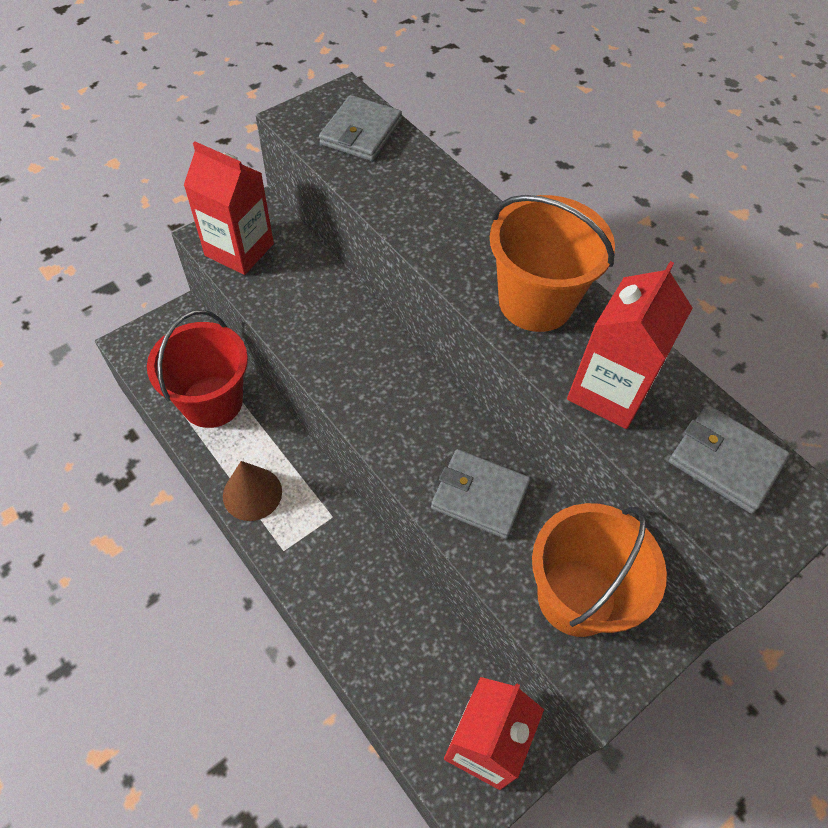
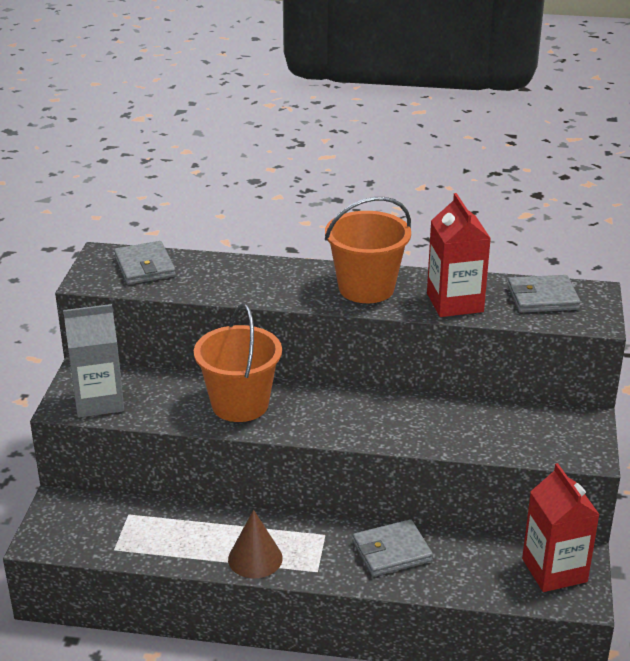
camera: 40 degrees left, 25 degrees down
red bucket [147,310,248,428] -> none
red carton [184,142,274,275] -> grey carton [63,304,124,418]
grey wallet [431,449,530,539] -> grey wallet moved to [353,519,433,577]
orange bucket [532,503,667,637] -> orange bucket moved to [194,303,282,422]

